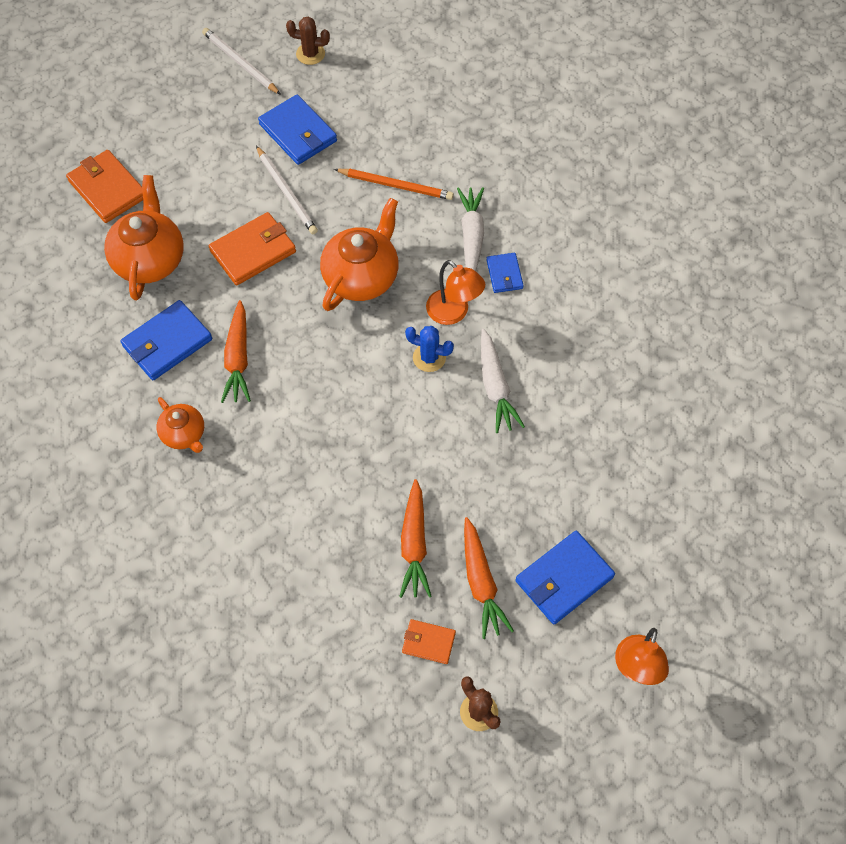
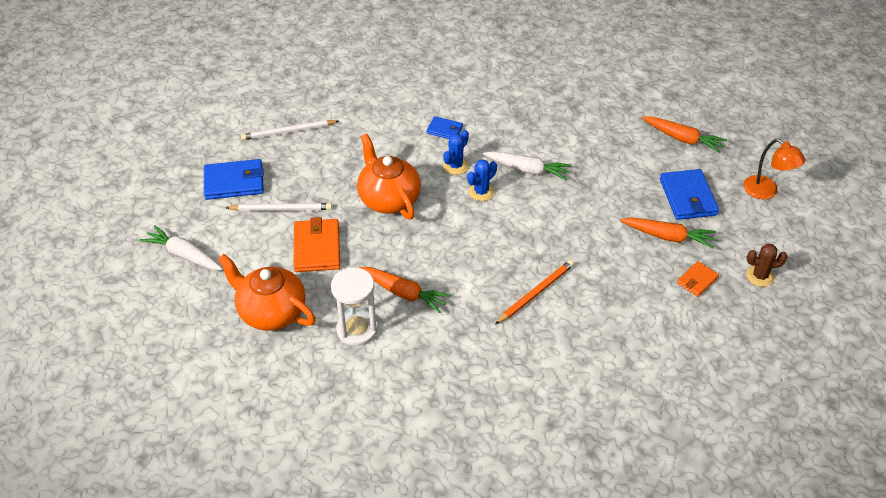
camera: 60 degrees left, 15 degrees down
orange wallet [66,150,143,223] -> none
blue wallet [120,300,212,380] -> white hourglass [331,267,378,346]
orange teapot [157,397,204,453] -> none
white pencil [202,28,281,95] -> white pencil moved to [241,120,339,140]
brown cactus [286,17,330,65] -> none
orange pencil [334,169,454,200] -> orange pencil moved to [495,260,574,324]
orange carrot [399,479,432,598] -> orange carrot moved to [642,117,727,153]
orange lamp [426,260,485,325] -> blue cactus [443,130,469,175]
white carrot [457,187,484,271] -> white carrot moved to [140,225,223,270]

